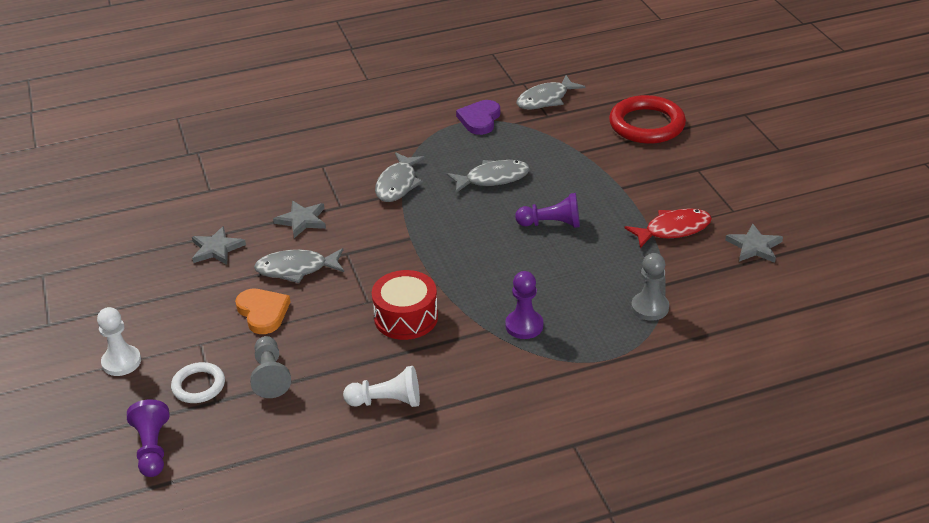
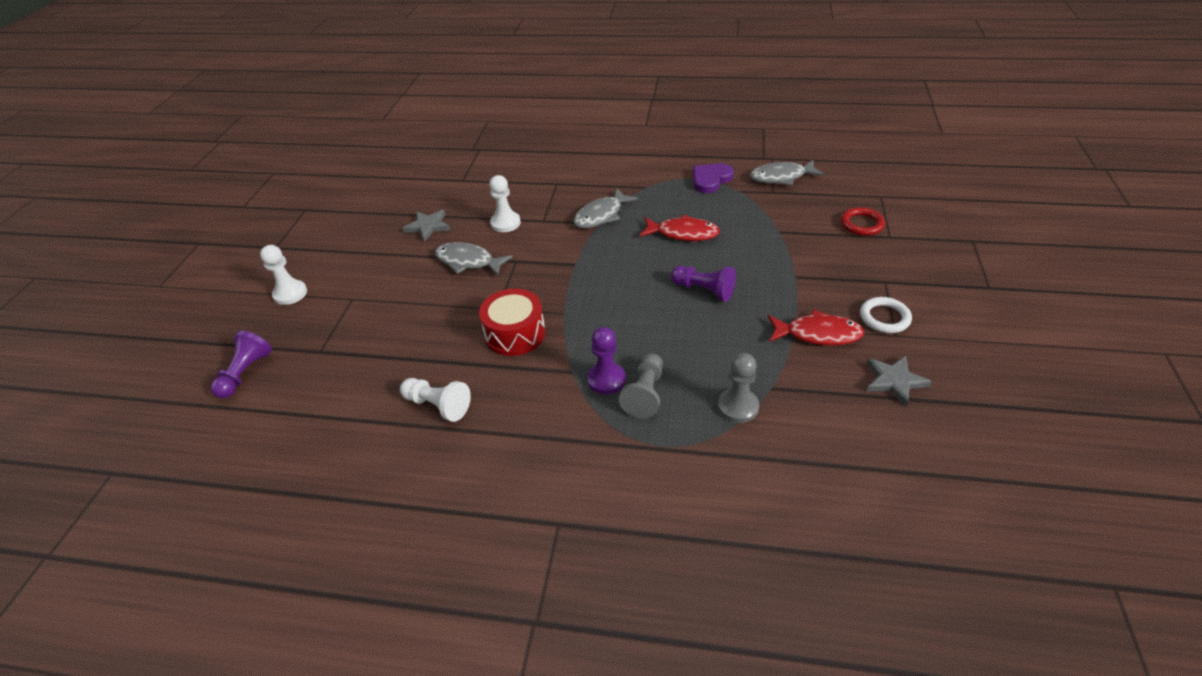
camera: 30 degrees right, 5 degrees up
white ring [171,362,225,403] -> white ring moved to [860,297,912,333]
orange heart [235,289,290,334] -> none
grey pawn [250,336,291,398] -> grey pawn moved to [619,354,663,418]
grey star [273,201,326,238] -> white pawn [489,175,521,232]
grey fish [447,160,530,193] -> red fish [640,215,720,241]
red ring [609,95,686,144] -> red ring [841,207,885,236], size x0.56

